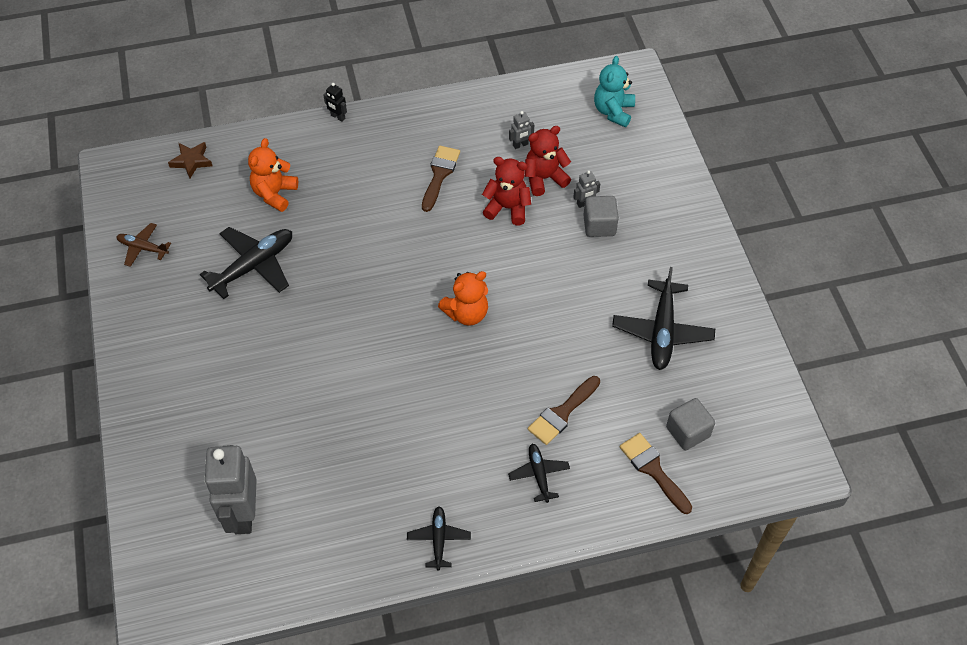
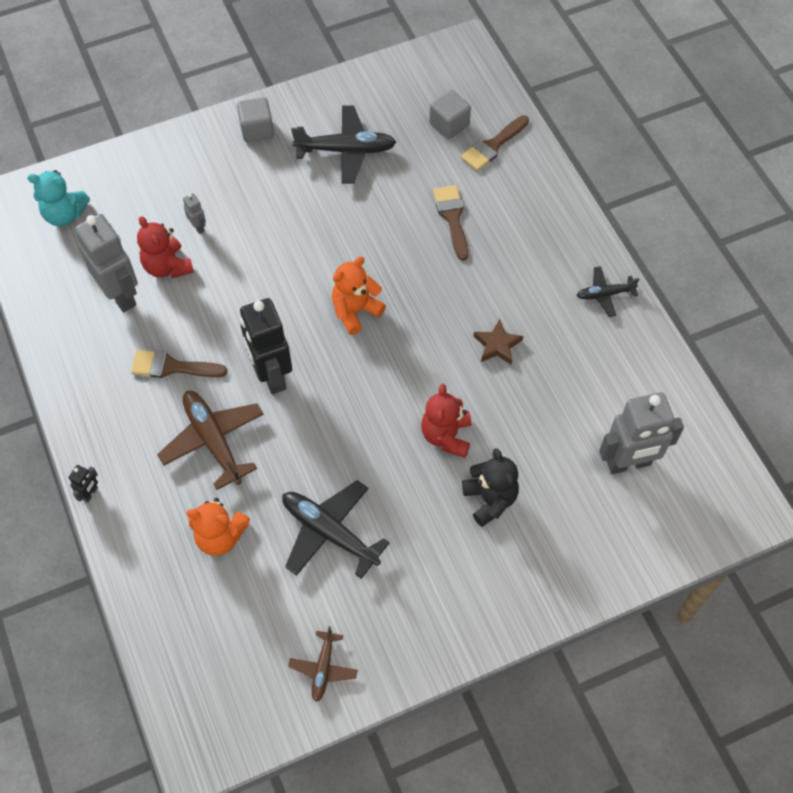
camera: 100 degrees left, 5 degrees up
brown star [168,142,212,179] -> brown star moved to [473,319,523,365]
orange teddy bear [438,271,488,326] -> orange teddy bear turned 90 degrees counterclockwise [332,257,386,335]
red teddy bear [482,157,531,225] -> red teddy bear moved to [421,384,471,458]
black plane [508,444,570,503] -> none
grey robot [509,111,534,149] -> grey robot [75,214,138,312], size x2.36
brown brush [528,376,600,445] -> brown brush turned 135 degrees counterclockwise [433,185,469,261]
grey cube [583,196,619,237] -> grey cube moved to [237,97,274,142]
none -> brown plane [157,391,264,490]
none -> black robot [240,298,292,394]
none -> black teddy bear [462,448,519,527]

